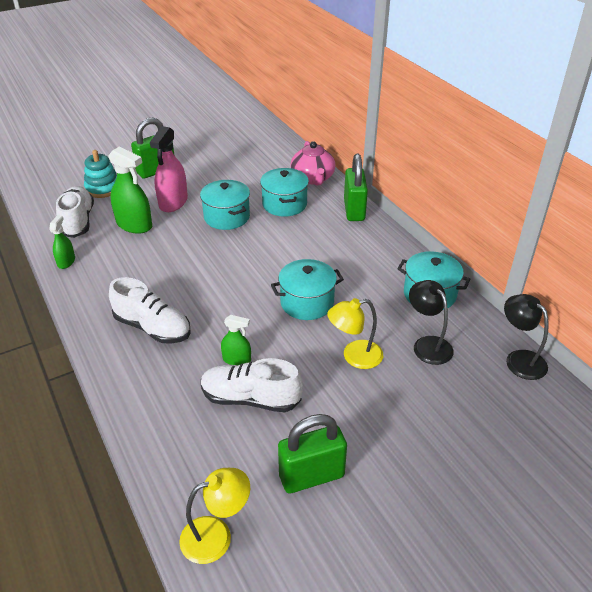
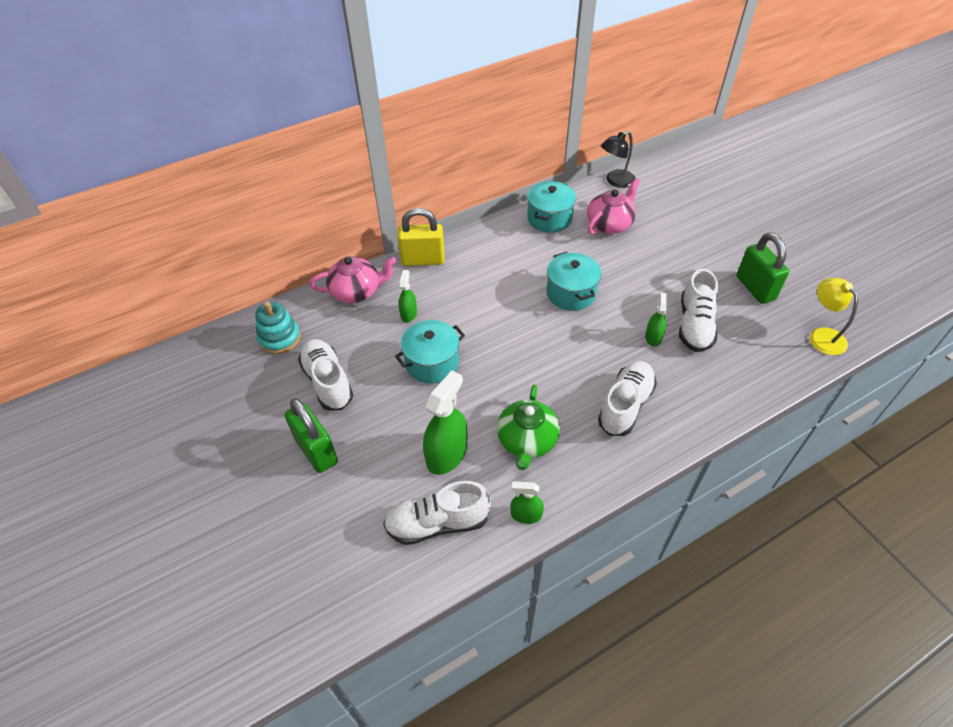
camera: 90 degrees left, 10 degrees up
turquoise stacking toy [84,150,117,198] -> turquoise stacking toy moved to [255,302,301,354]
pink spray bottle [150,126,188,212] -> none
turquoise pot [260,168,309,217] -> green spray bottle [399,270,417,323]
yellow lamp [327,298,383,369] -> none
green padlock [344,154,368,221] -> yellow padlock [397,208,445,266]
black lamp [409,280,454,365] -> pink teapot [587,178,640,234]
none -> white shoe [298,339,353,411]
none -> green teapot [497,385,560,470]

